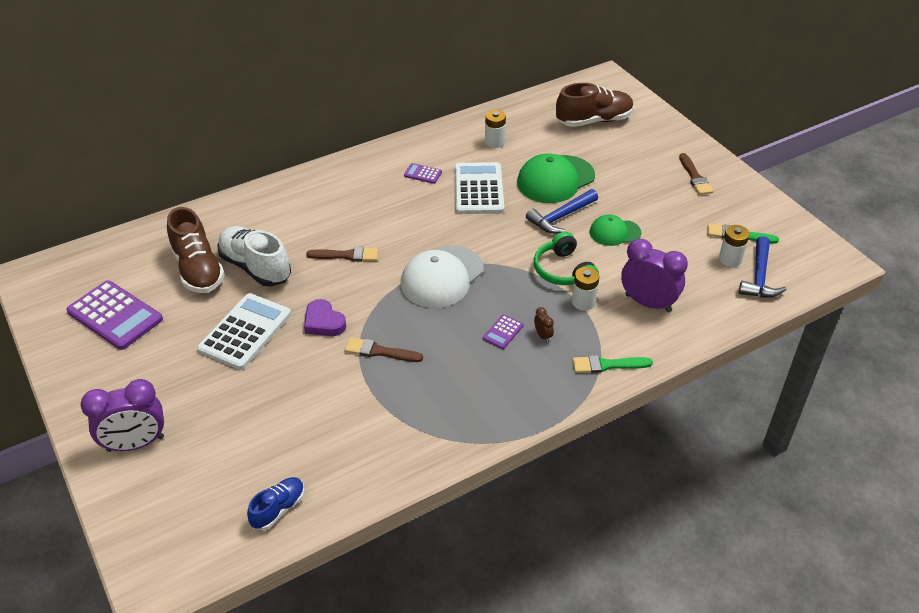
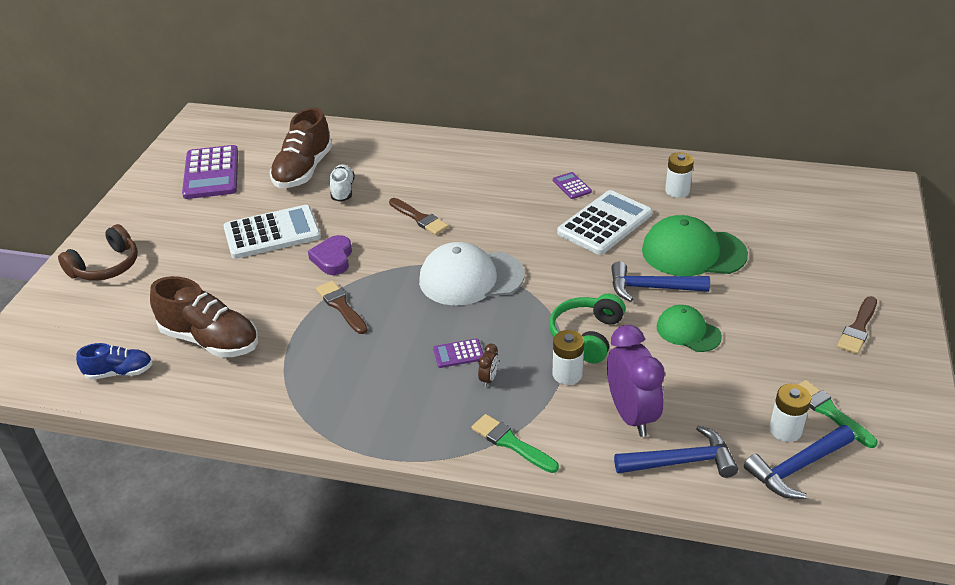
camera: 45 degrees right, 5 degrees down
purple clock [80,379,164,452] -> brown headphones [58,224,138,281]
white shoe [217,226,291,286] -> white shoe [330,164,355,202], size x0.57
brown shoe [556,83,634,127] -> brown shoe moved to [150,276,258,358]
none -> blue hammer [614,425,738,478]

